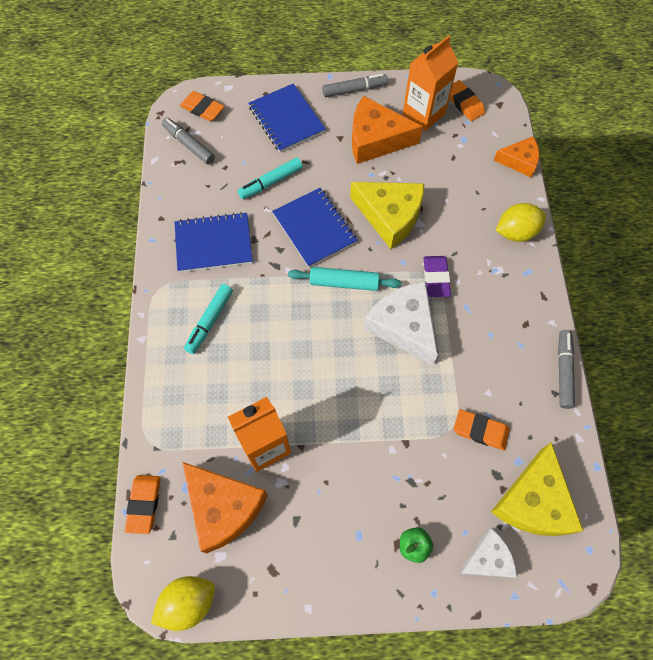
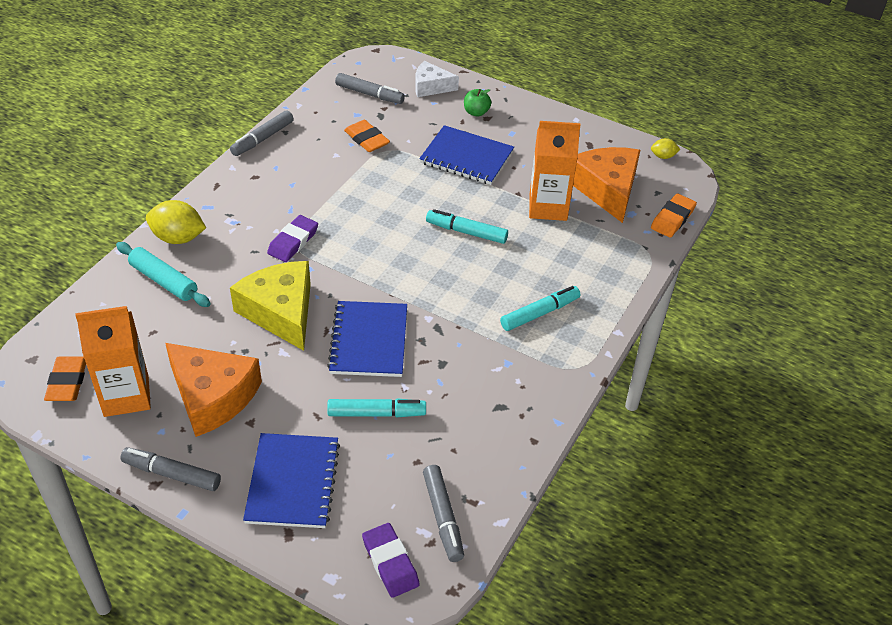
camera: 150 degrees left, 20 degrees down
yellow lemon [151,576,215,631] -> yellow lemon [651,138,680,159], size x0.52
blue notebook [175,212,252,272] -> blue notebook moved to [419,125,514,185]
orange eraser [180,91,224,121] -> purple eraser [362,523,420,598]
turquoise rolling pin [288,267,401,291] -> turquoise rolling pin moved to [116,242,211,307]
white cheese [364,281,438,365] -> none
yellow cheese [491,442,584,536] -> grey marker [335,73,405,104]
orange cheese [494,136,539,177] -> none
none -> turquoise marker [426,209,508,244]

